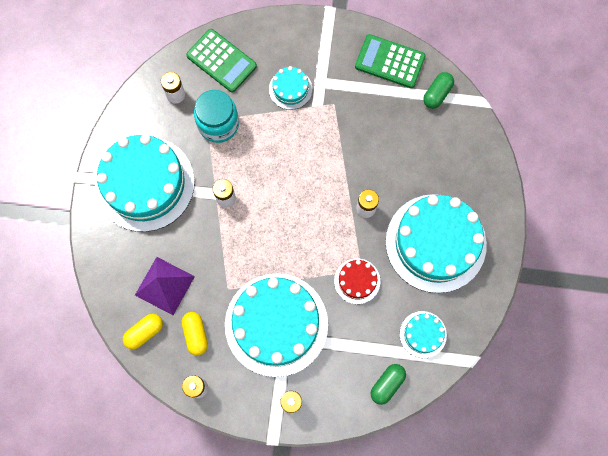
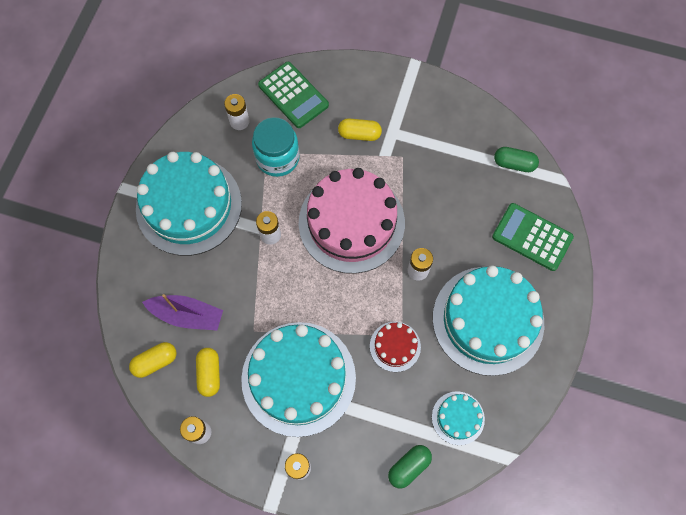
camera: 10 degrees right, 5 degrees down
purple pyramid [135,257,195,315] -> purple boat [142,294,223,331]
turquoise cake [269,66,312,110] -> yellow capsule [338,118,382,141]
green calculator [355,34,426,88] -> green calculator moved to [492,203,574,271]
green capsule [423,72,454,109] -> green capsule turned 60 degrees clockwise [494,147,539,172]
none -> pink cake [299,168,405,274]

